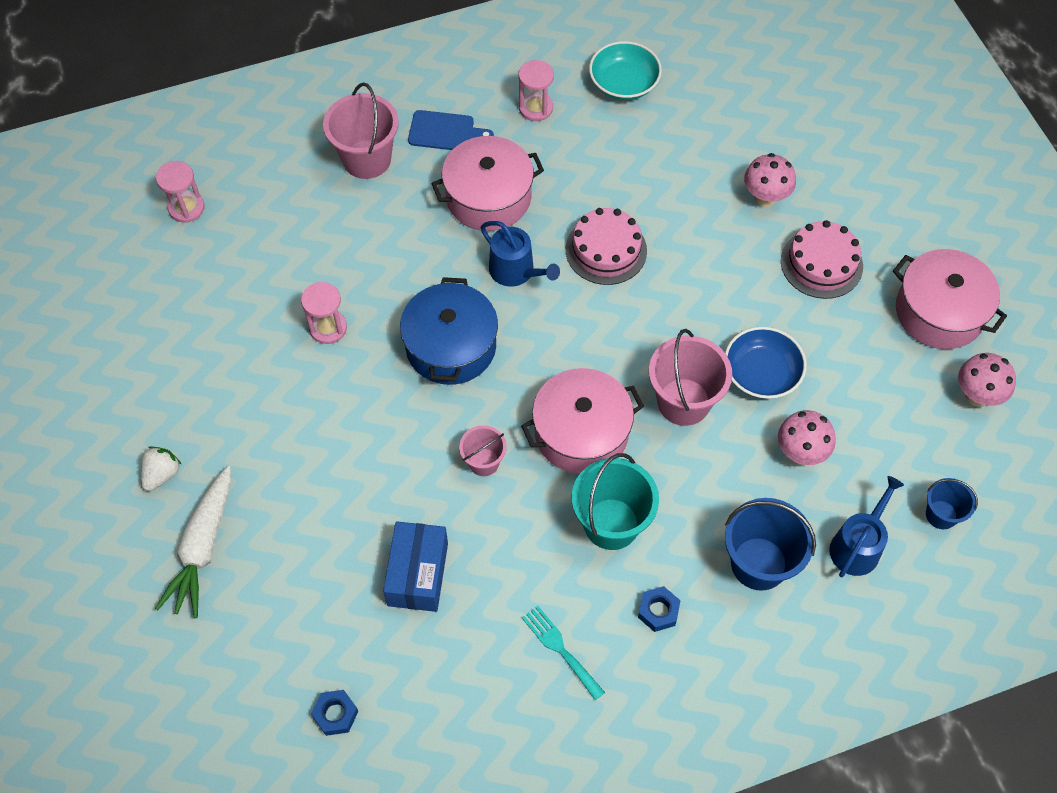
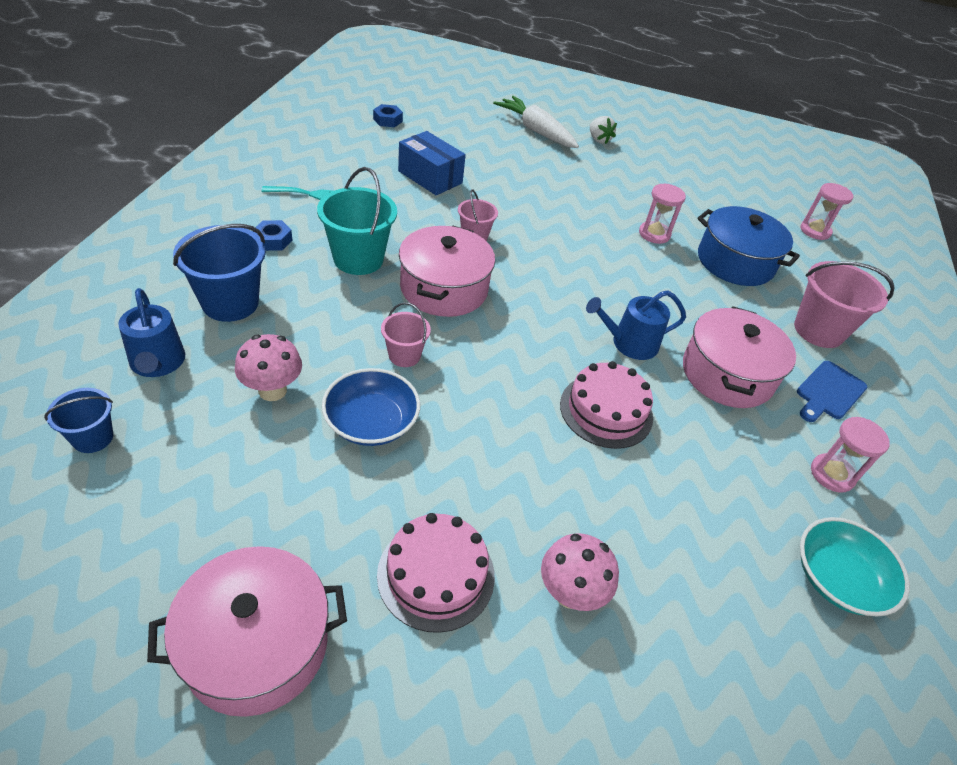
camera: 120 degrees right, 15 degrees down
blue pot [400,277,498,385] -> blue pot moved to [698,206,800,286]
pink bucket [649,329,732,426] -> pink bucket [381,302,431,367], size x0.56
pink mushroom [958,353,1016,407] -> none

